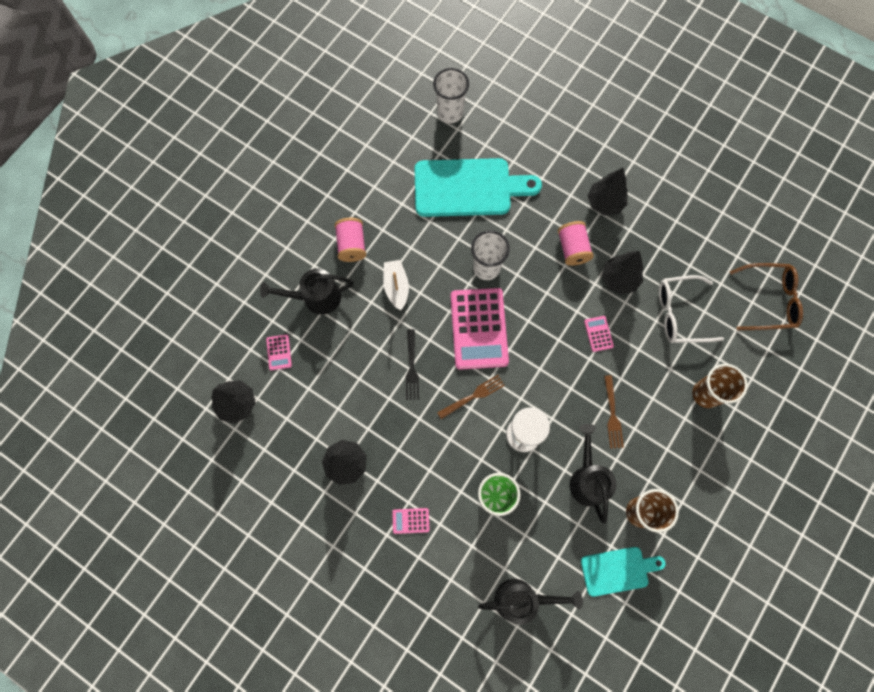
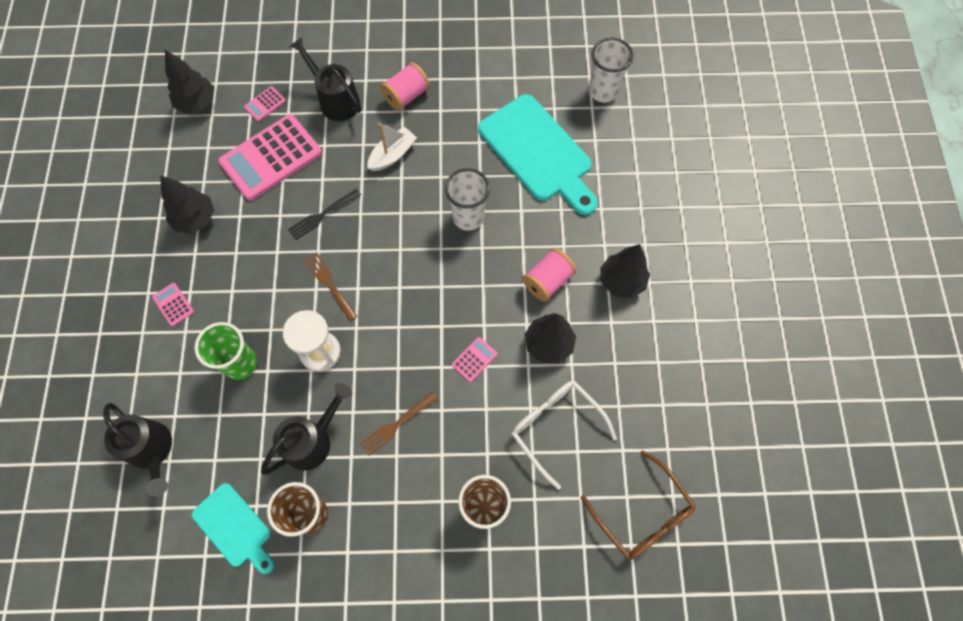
camera: 55 degrees right, 5 degrees down
brown fork [437,375,505,419] -> brown fork turned 150 degrees counterclockwise [305,252,357,321]
pink calculator [451,288,509,370] -> pink calculator moved to [218,114,322,201]

